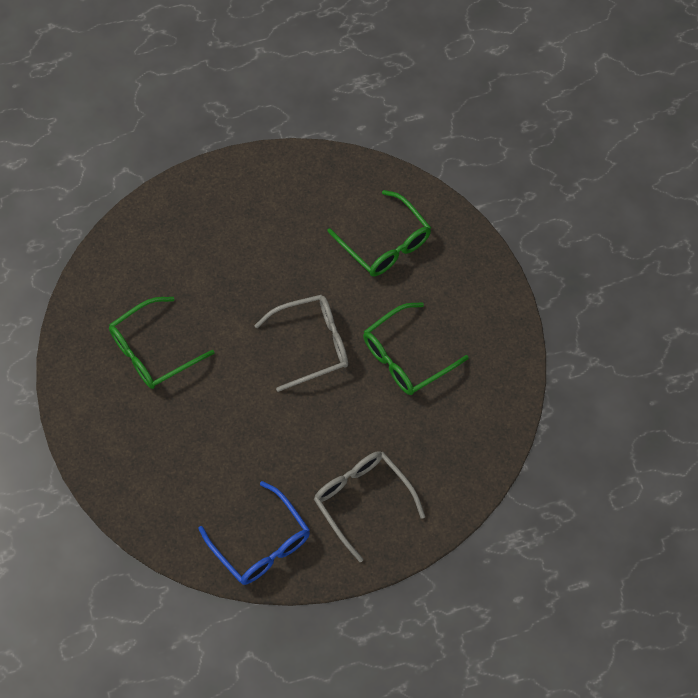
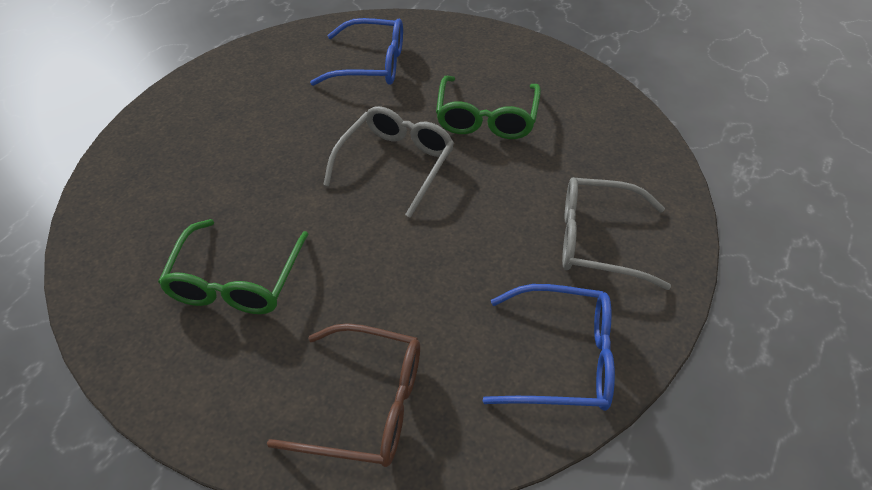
camera: 45 degrees left, 15 degrees down
green glasses [327,190,431,277] -> blue glasses [310,18,403,86]
none -> brown glasses [267,323,420,467]

